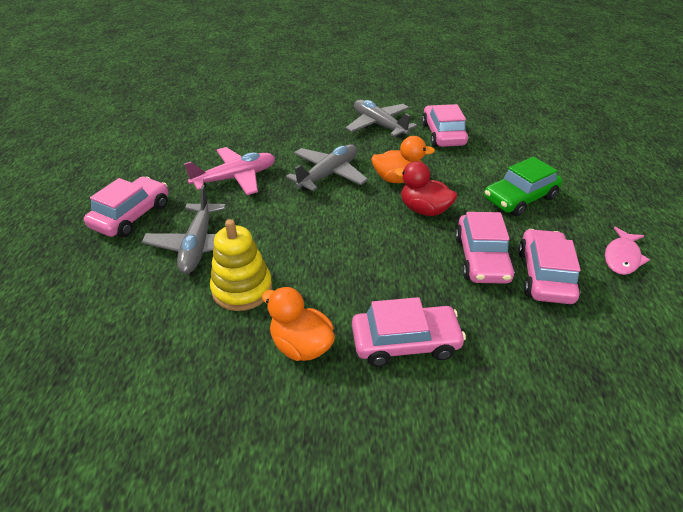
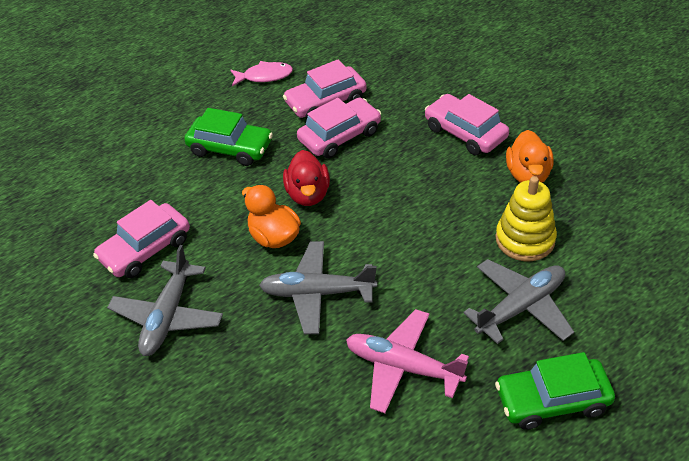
camera: 125 degrees left, 5 degrees up
pink car [84,177,168,237] -> green car [495,352,615,430]

